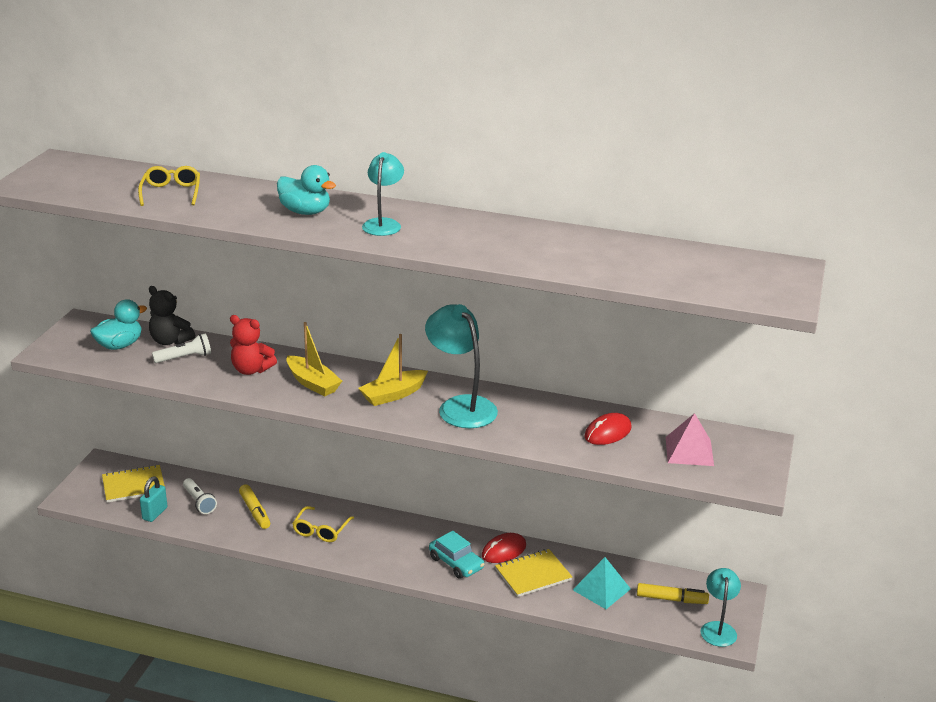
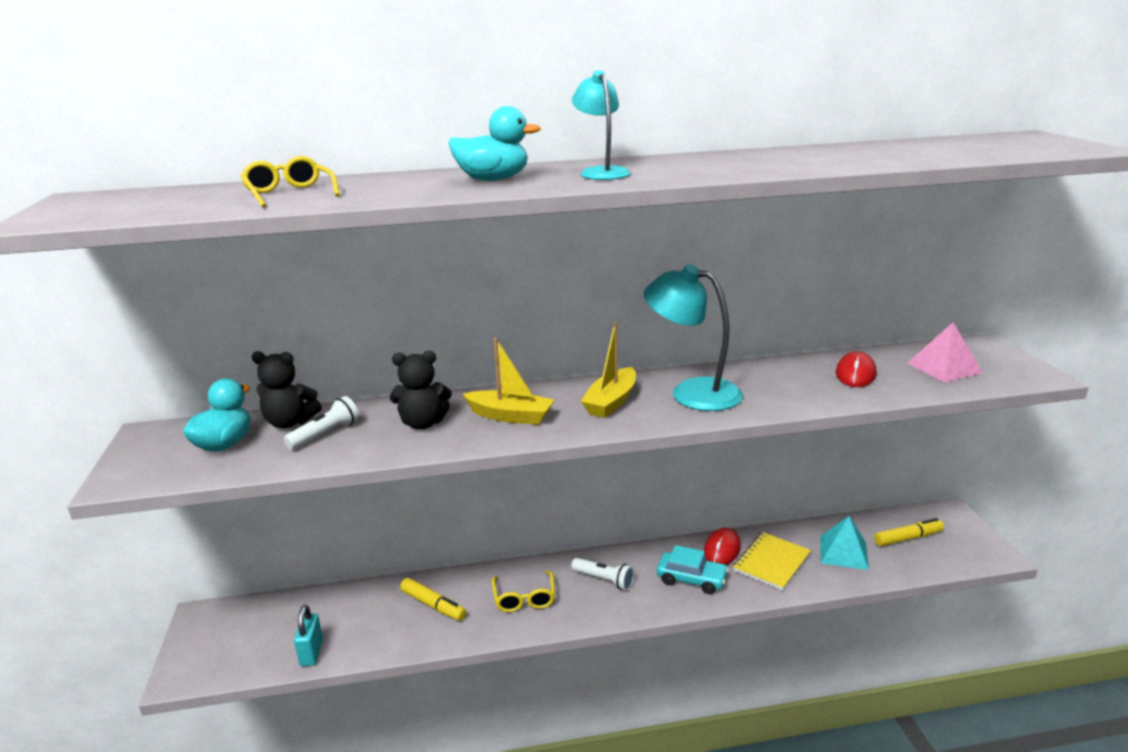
camera: 25 degrees left, 5 degrees down
yellow notebook [102,465,165,503] -> none
white flashlight [183,478,217,514] -> white flashlight moved to [571,558,634,590]
red teddy bear [230,315,277,375] -> black teddy bear [390,351,452,429]
turquoise lamp [701,568,741,647] -> none

